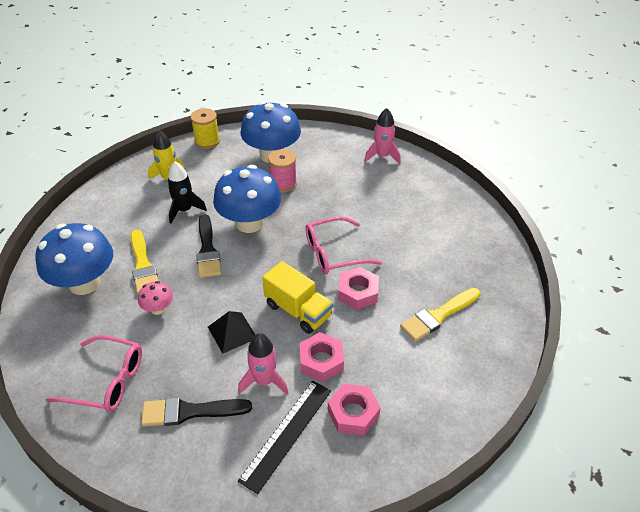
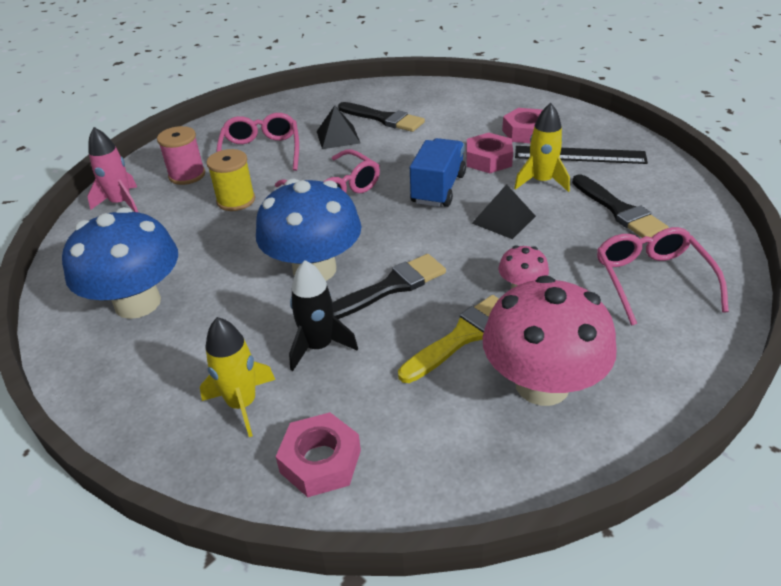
camera: 110 degrees left, 5 degrees down
blue mushroom [35,223,113,295] -> pink mushroom [482,275,617,406]
yellow spool [190,108,220,149] -> yellow spool moved to [206,149,255,211]
pink rocket [238,333,288,395] -> yellow rocket [514,103,570,192]
yellow truck [262,261,333,334] -> blue truck [410,138,466,207]
pink spool [268,149,297,192] -> pink spool moved to [157,126,205,185]
pink nut [338,267,379,310] -> pink nut moved to [276,412,361,497]
yellow brush [400,288,480,341] -> black brush [338,102,425,132]
none -> pink glasses [216,113,299,171]
none -> black pyramid [317,105,360,149]

